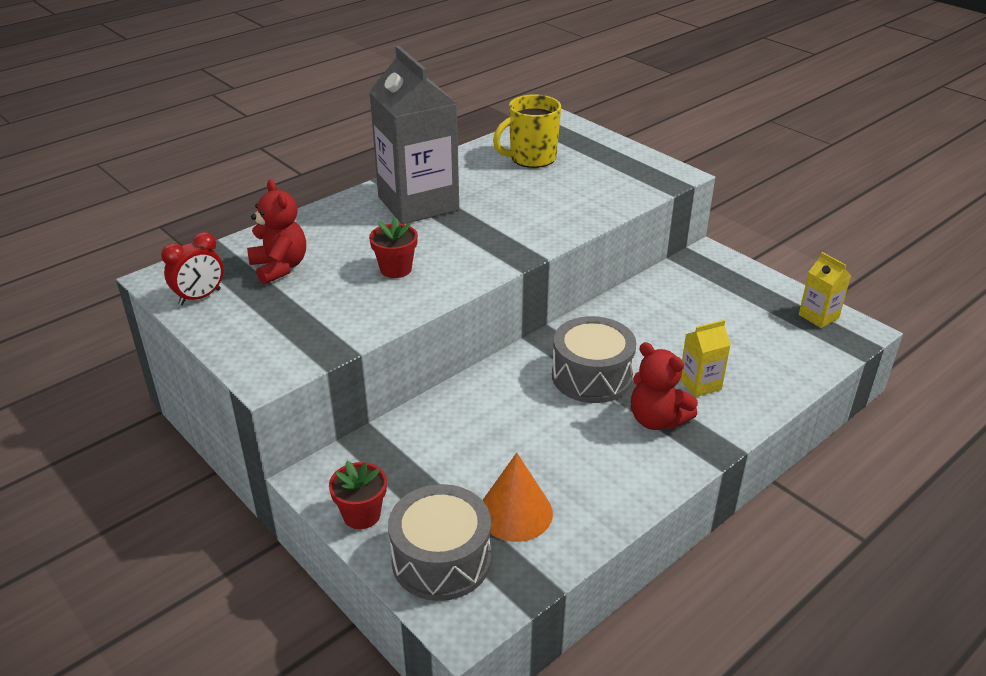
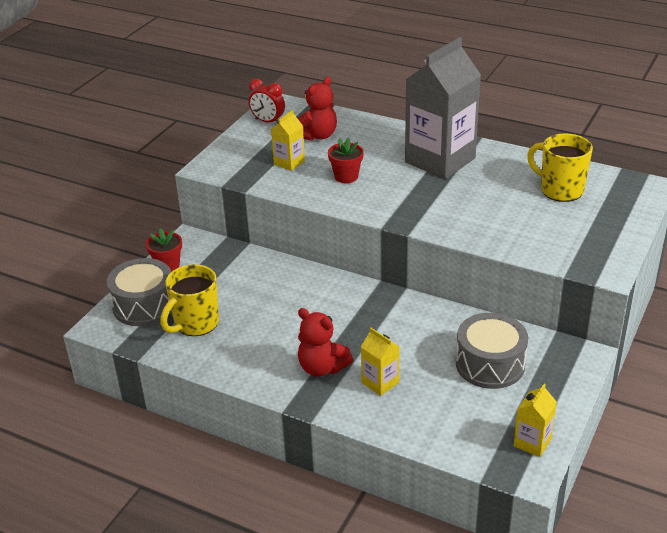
camera: 70 degrees right, 0 degrees up
orange cone [482,453,553,542] -> yellow mug [160,264,219,336]
grey drum [552,316,636,403] -> grey drum moved to [456,313,528,389]
red teddy bear [631,342,698,430] -> red teddy bear turned 75 degrees counterclockwise [298,308,353,377]
none -> yellow carton [271,110,305,171]

